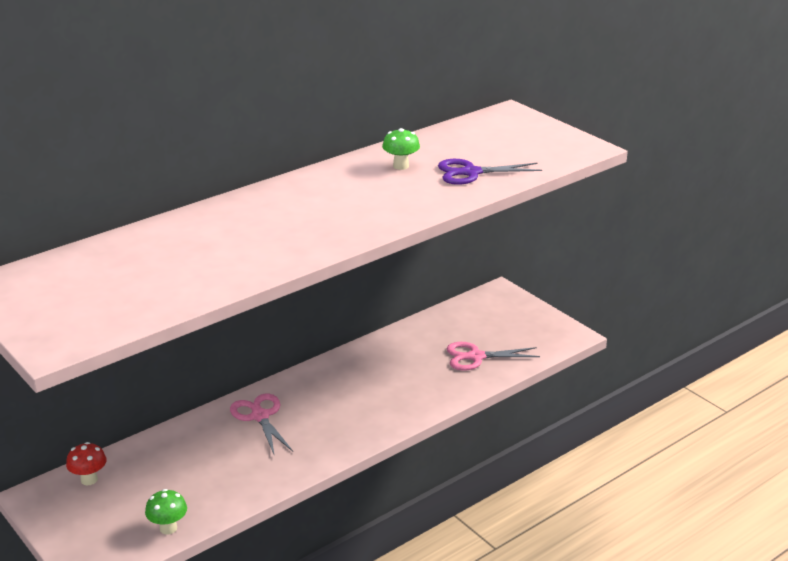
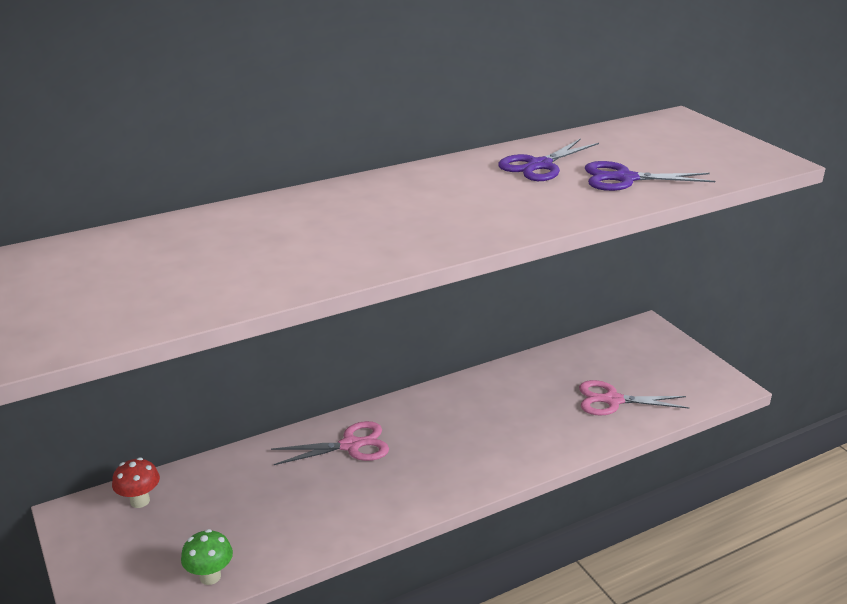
camera: 10 degrees right, 0 degrees up
pink scissors [230,394,293,456] -> pink scissors turned 90 degrees clockwise [271,421,389,465]
green mushroom [382,128,420,170] -> purple scissors [498,138,599,181]

